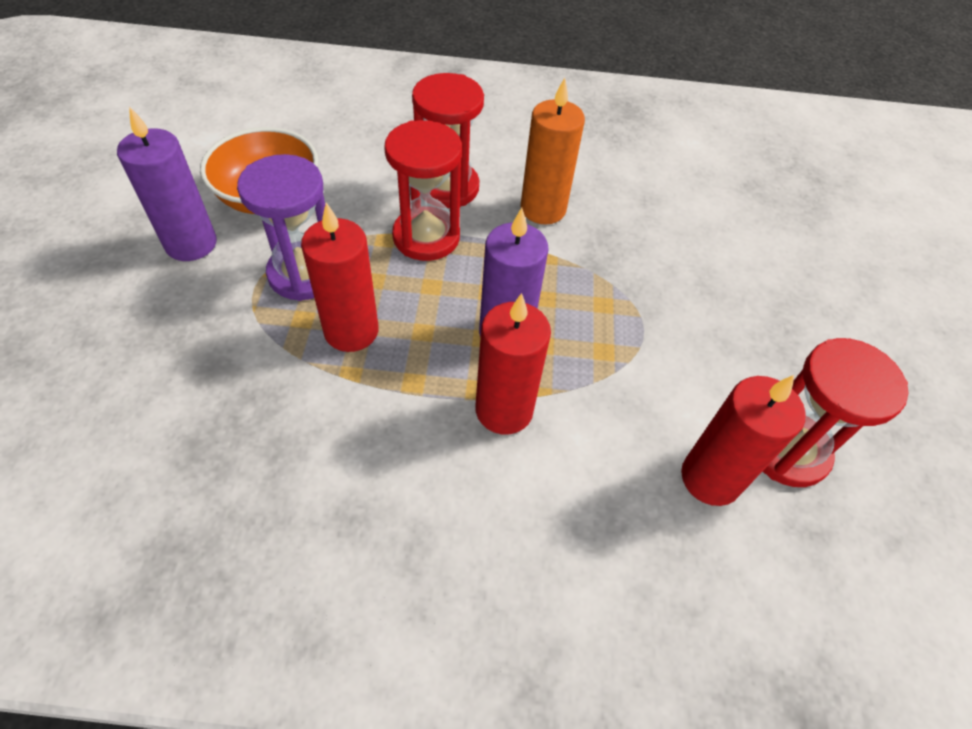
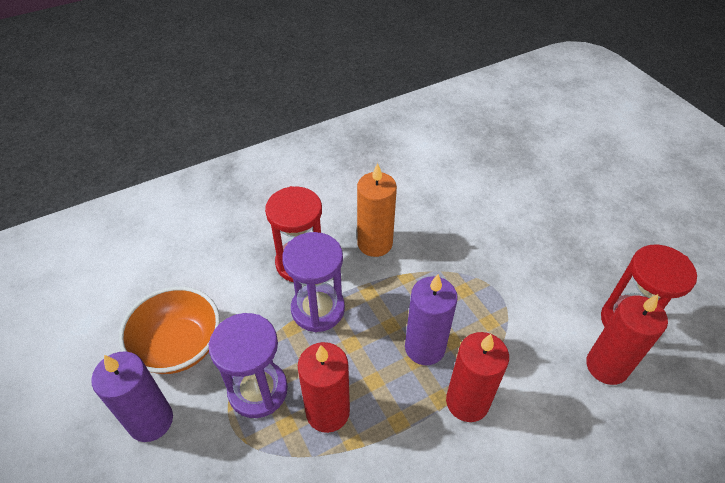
camera: 30 degrees left, 5 degrees down
red hourglass [384,120,462,261] -> purple hourglass [282,232,345,332]

